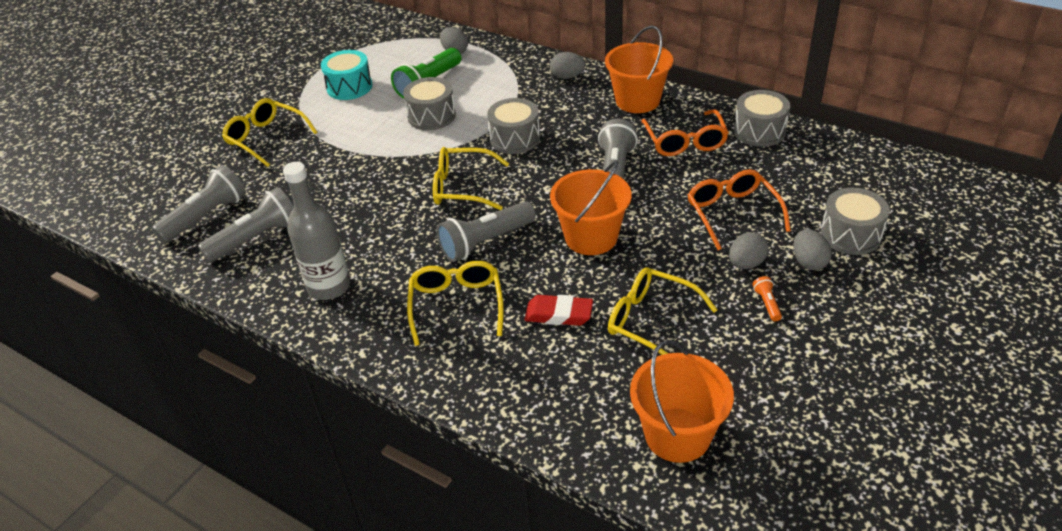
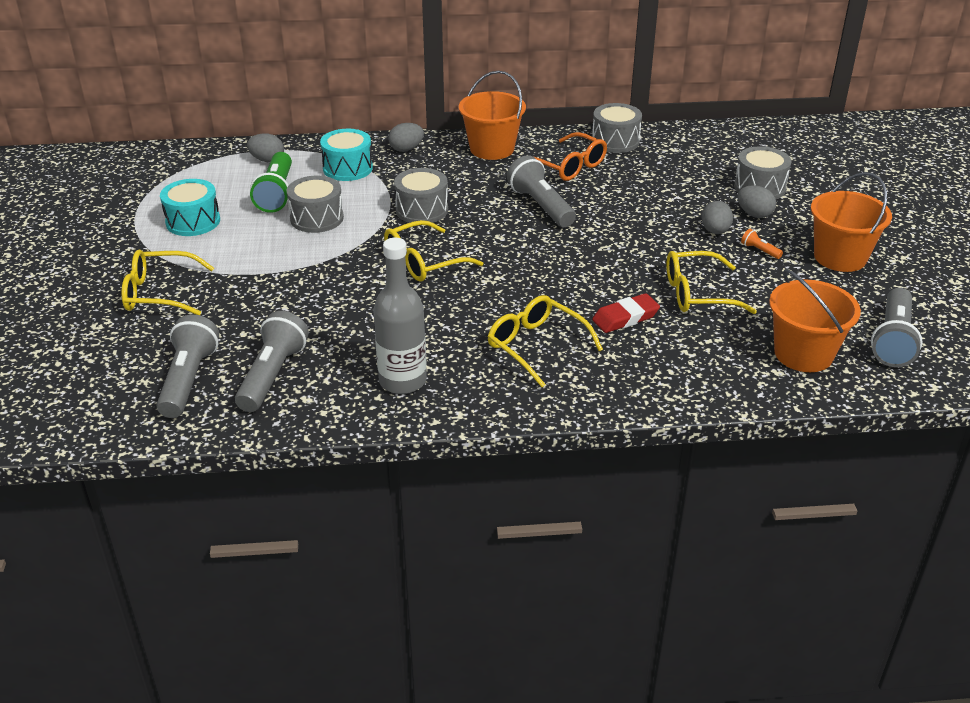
camera: 40 degrees left, 5 degrees down
grey flashlight [436,201,536,262] -> grey flashlight moved to [871,288,923,367]
orange bucket [550,160,632,255] -> orange bucket moved to [811,172,892,272]
orange glasses [688,169,791,251] -> none
none -> turquoise drum [320,129,373,181]

